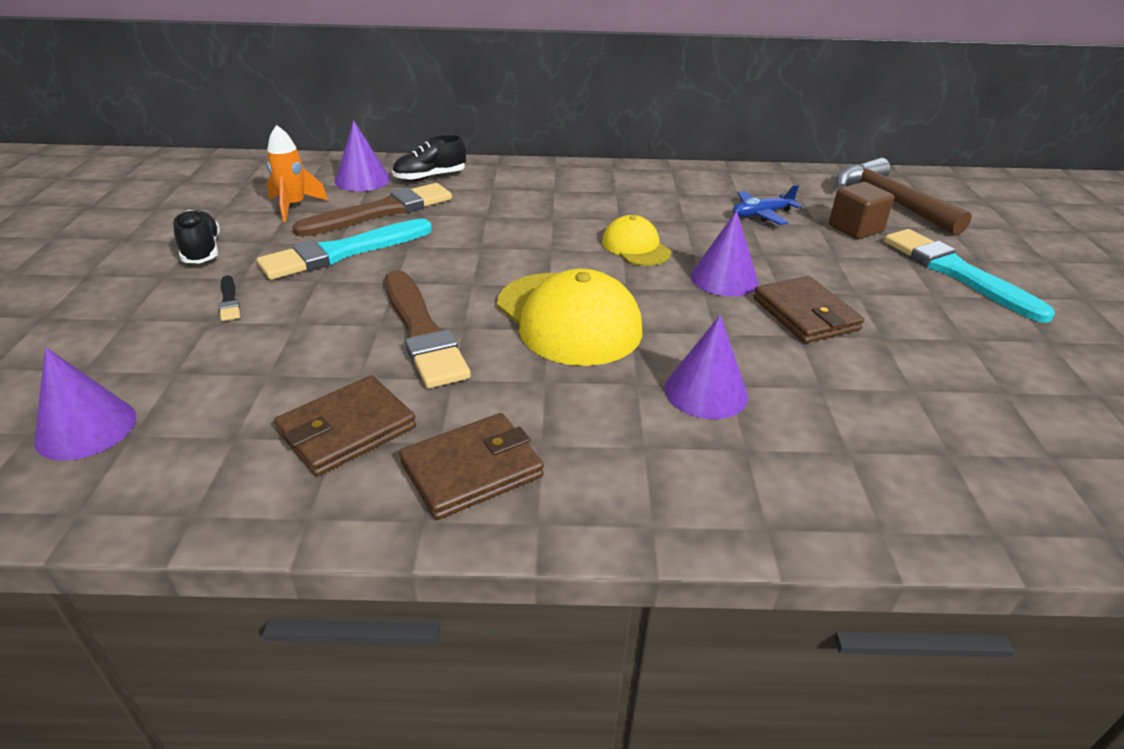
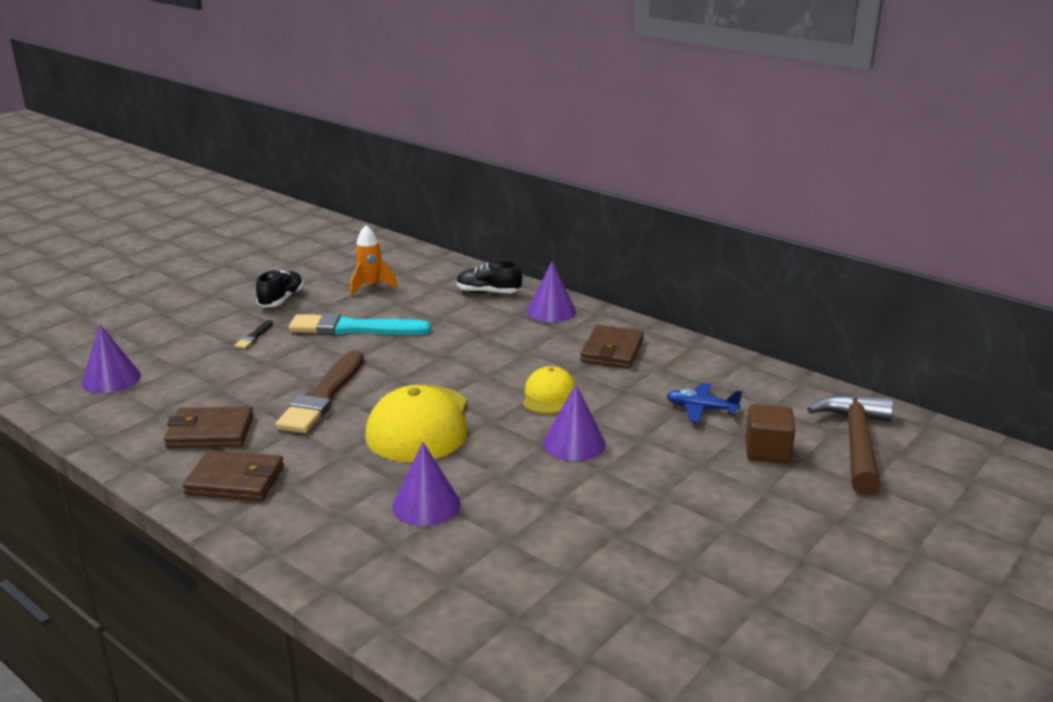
camera: 40 degrees right, 10 degrees down
brown brush [292,183,452,237] -> none
purple cone [335,120,390,191] -> purple cone moved to [527,262,576,323]
brown wallet [753,276,865,343] -> brown wallet moved to [580,325,644,369]
turquoise brush [884,229,1055,323] -> none

